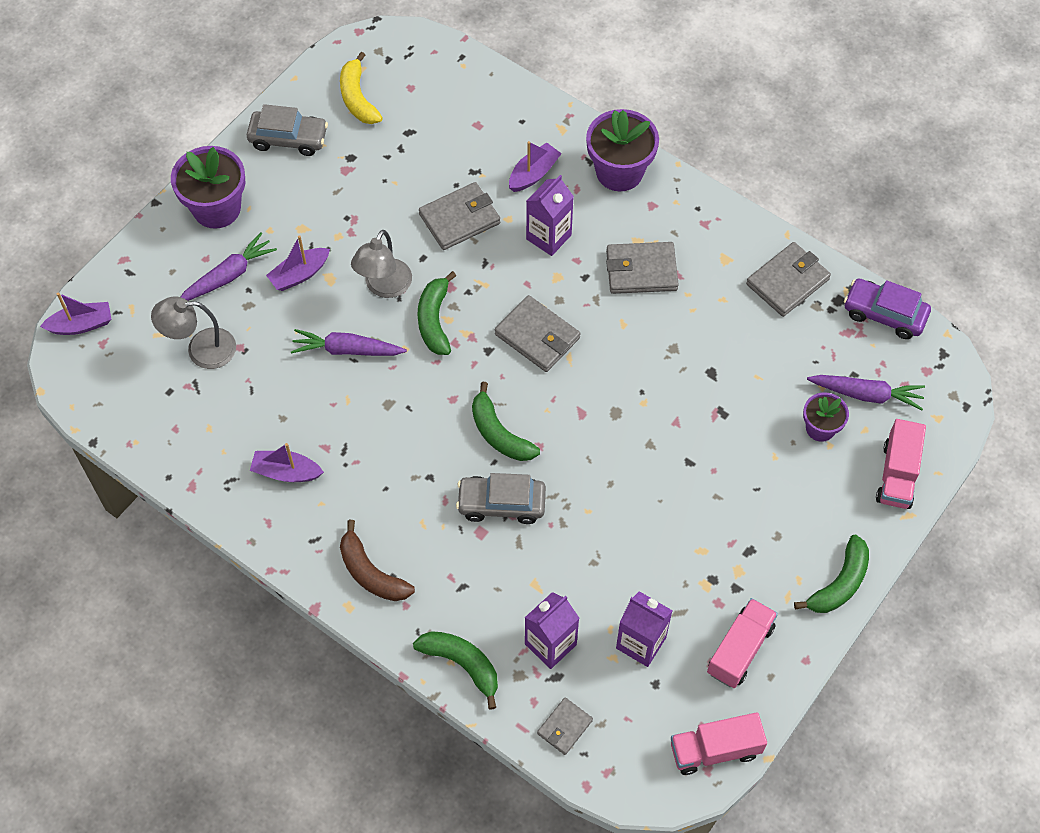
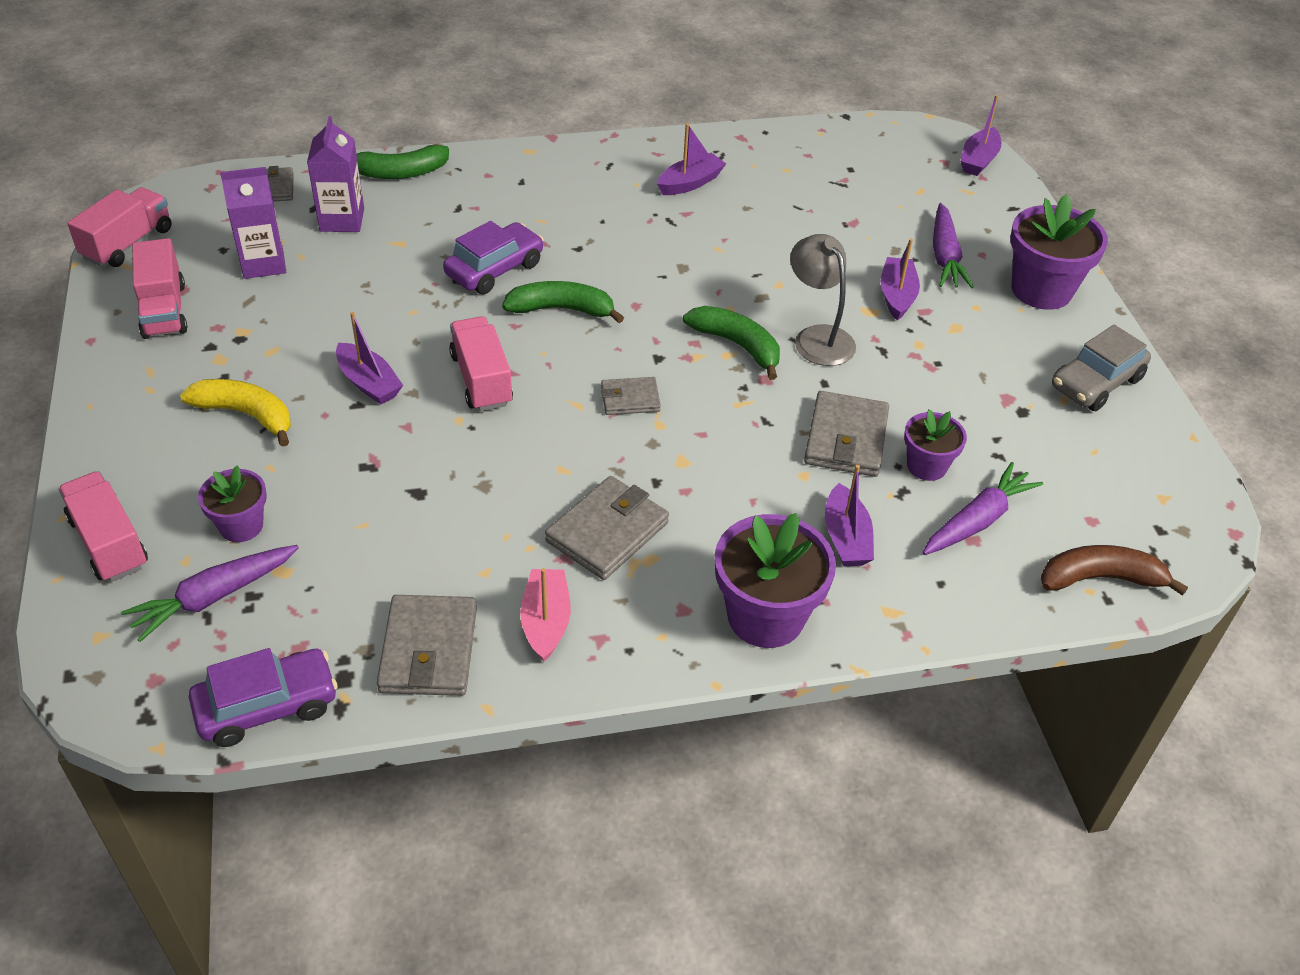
camera: 130 degrees right, 15 degrees down
grey lamp [151,297,236,369] -> none
purple carrot [291,329,407,356] -> purple carrot moved to [923,462,1043,555]
yellow banana [340,52,383,124] -> yellow banana moved to [180,379,291,447]
brown banana [340,520,415,601] -> brown banana moved to [1041,545,1188,596]
grey car [456,473,546,524] -> purple car [443,221,544,294]
grey wallet [495,295,580,372] -> grey wallet [601,377,661,415], size x0.60
purple carton [526,175,574,256] -> none
green banana [794,535,869,613] -> none
none -> purple boat [336,312,403,405]
none -> pink truck [449,316,513,411]
none -> pink boat [520,568,571,662]
none -> purple flower pot [904,410,967,481]

